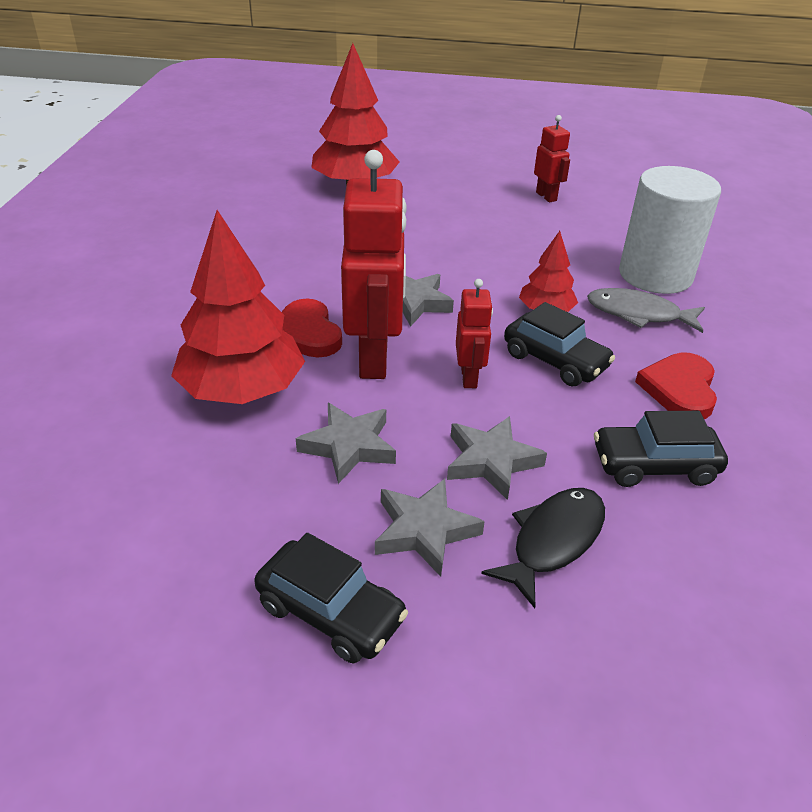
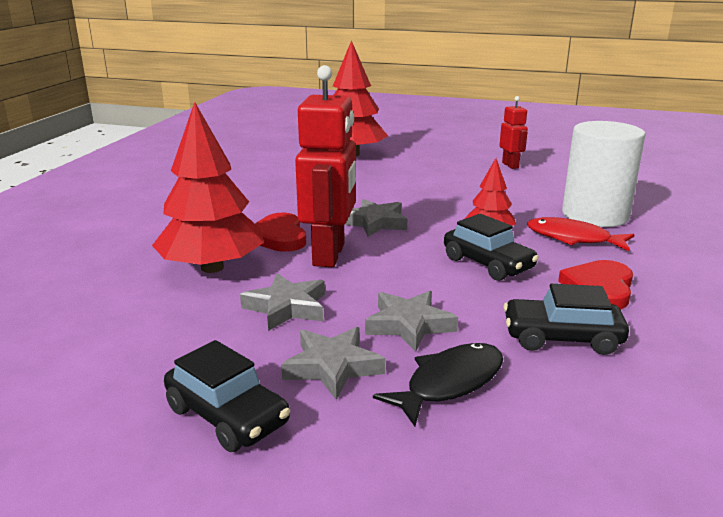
camera: 10 degrees right, 15 degrees down
red robot [456,279,493,388] -> none
grey fish [587,288,705,333] -> red fish [527,217,635,251]

